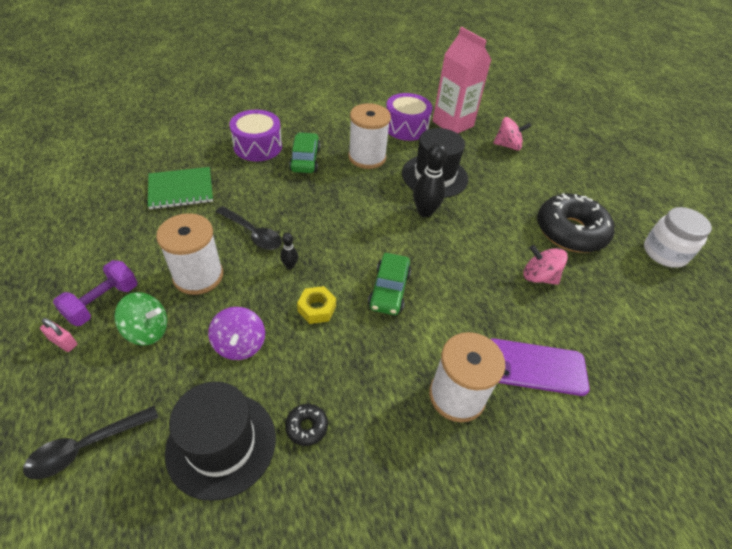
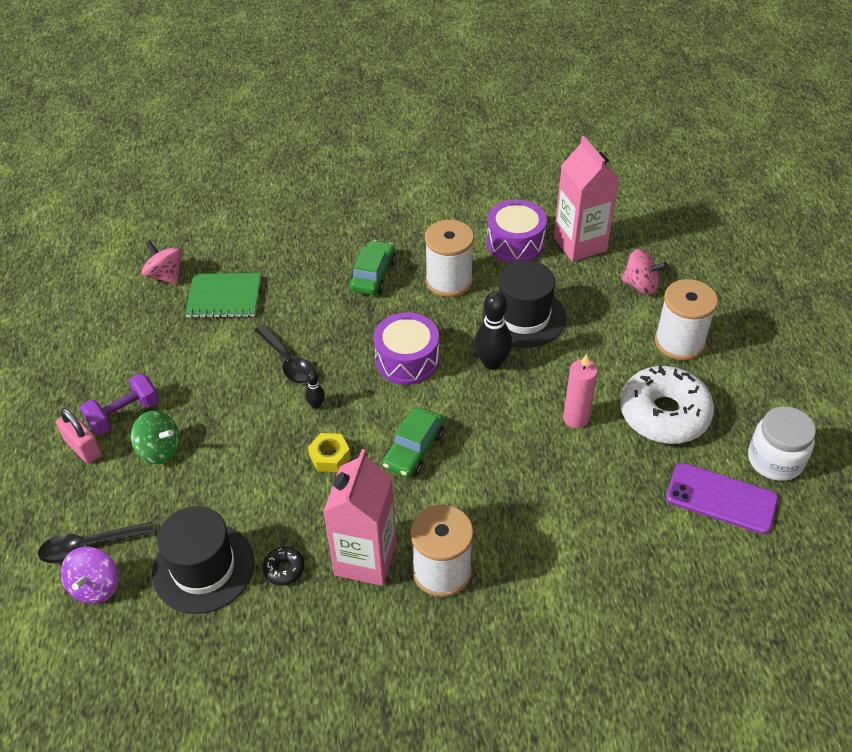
camera: 20 degrees right, 0 degrees up
pink padlock [40,318,77,352] -> pink padlock [56,408,102,464], size x1.55
white spool [156,213,223,295] -> white spool moved to [655,279,718,361]
purple spinning top [208,307,265,360] -> purple spinning top moved to [61,547,118,604]
purple drum [229,110,282,161] -> purple drum moved to [374,312,439,385]
purple phone [491,338,590,396] -> purple phone moved to [666,463,778,534]
pink spinning top [523,245,568,285] -> pink spinning top moved to [142,240,182,285]
black donut [537,193,615,253] -> white donut [620,366,714,444]
none -> pink carton [323,449,397,586]
none -> pink candle [563,354,598,428]

